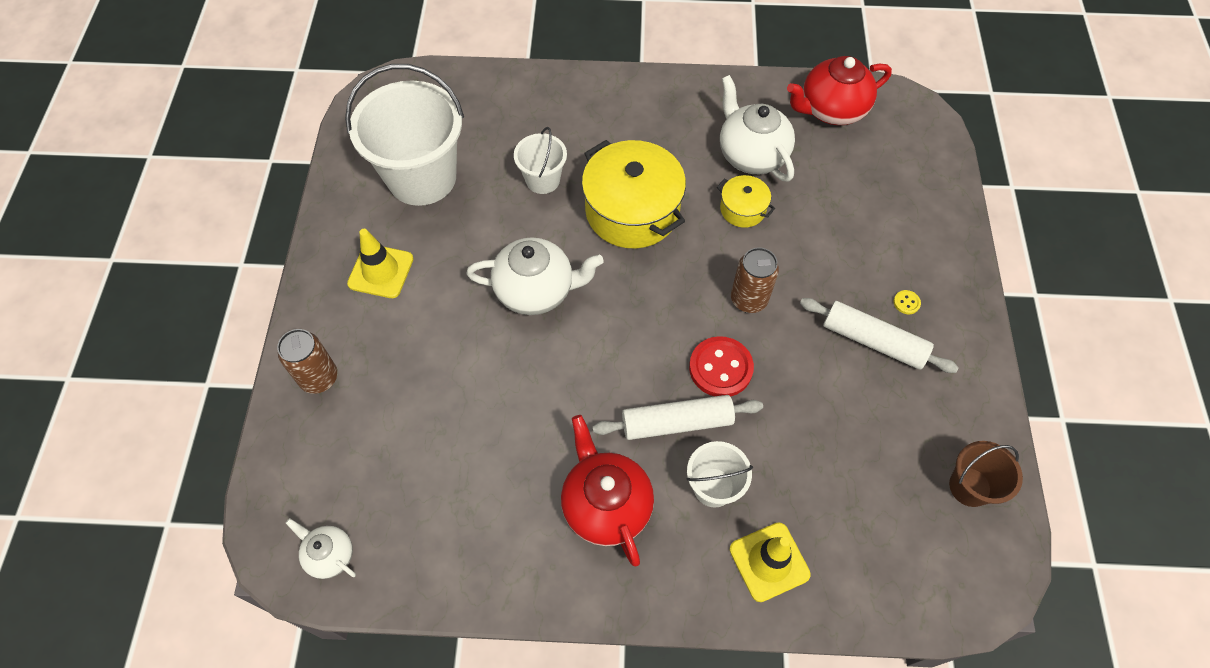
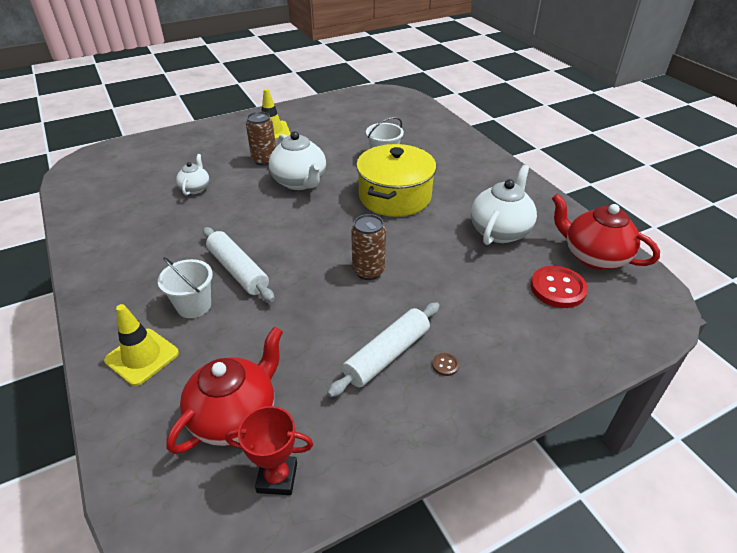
camera: 60 degrees right, 20 degrees down
brown can [277,329,338,394] -> brown can moved to [246,112,276,166]
white teapot [286,518,356,579] -> white teapot moved to [176,154,209,196]
white bucket [345,64,464,206] -> none
red teapot [561,415,654,566] -> red teapot moved to [166,327,283,454]
red button [689,336,754,397] -> red button moved to [531,266,588,308]
yellow pot [717,175,775,228] -> none
white rolling pin [800,298,959,373] -> white rolling pin turned 45 degrees clockwise [327,302,440,397]
yellow button [894,290,921,314] -> brown button [432,353,459,376]
brown bucket [949,441,1023,507] -> red trophy [225,406,313,495]

